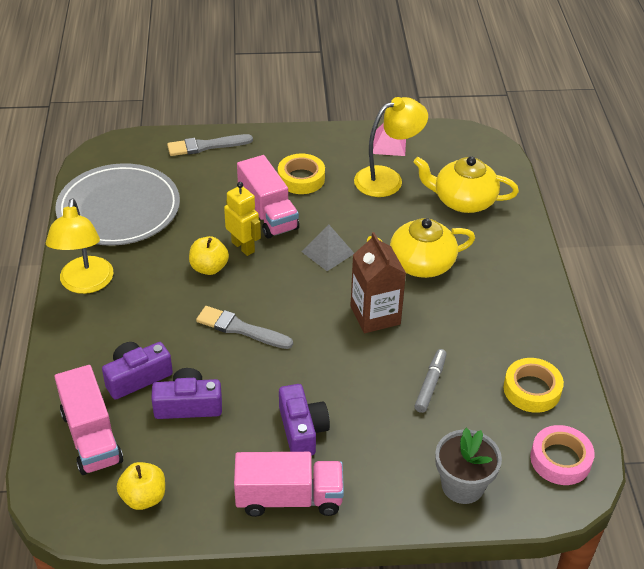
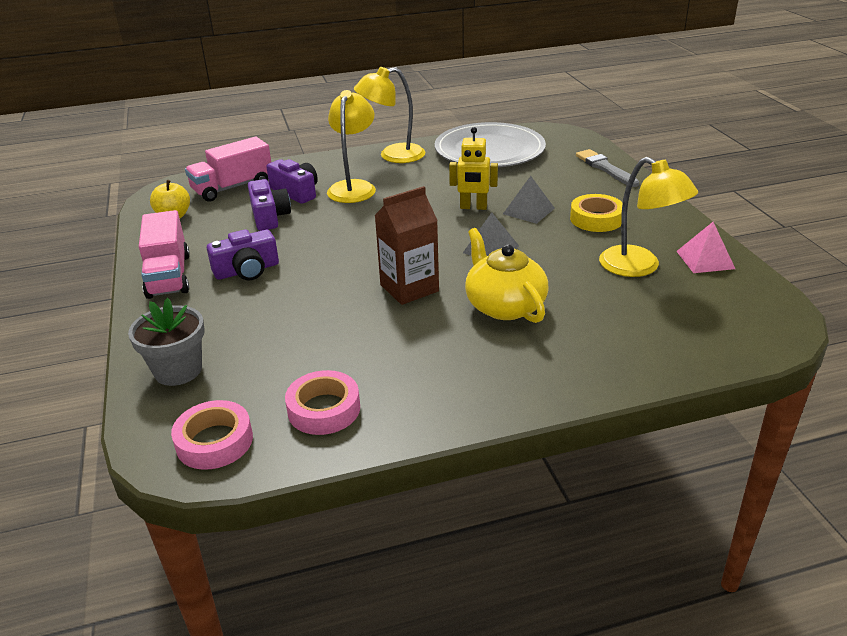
camera: 80 degrees right, 10 degrees down
yellow apple [189,236,229,275] -> none
grey brush [196,306,293,349] -> none
yellow robot [224,182,261,256] -> yellow robot turned 60 degrees clockwise [449,127,498,210]
pink truck [237,155,299,239] -> grey pyramid [503,176,555,224]
yellow teapot [413,156,519,213] -> none
grey marker [414,349,447,413] -> none
yellow tape [503,358,564,413] -> pink tape [285,370,360,435]
none -> yellow lamp [327,90,376,203]

